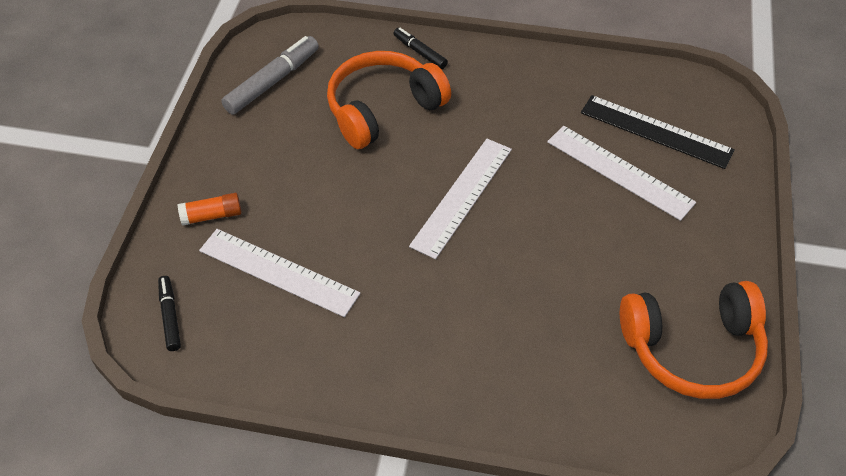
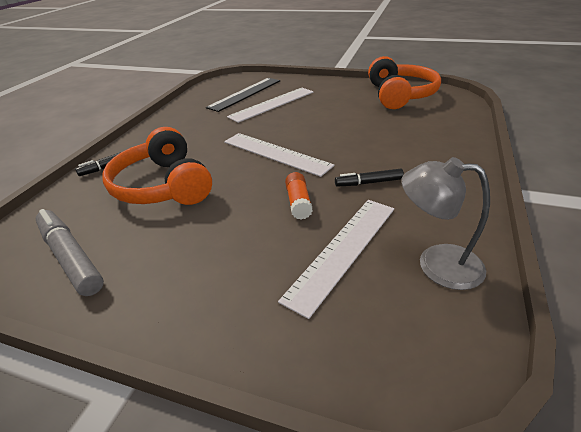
camera: 80 degrees left, 15 degrees down
black marker [158,276,181,351] -> black marker moved to [335,169,404,187]
orange glue stick [178,193,241,226] -> orange glue stick moved to [285,172,313,220]
none -> grey lamp [401,157,490,290]

